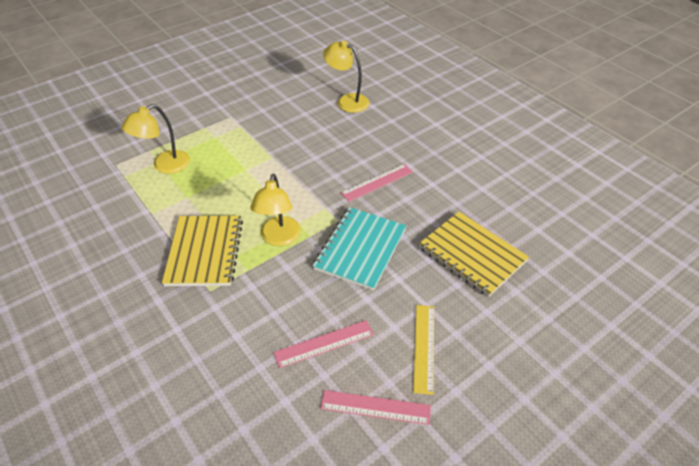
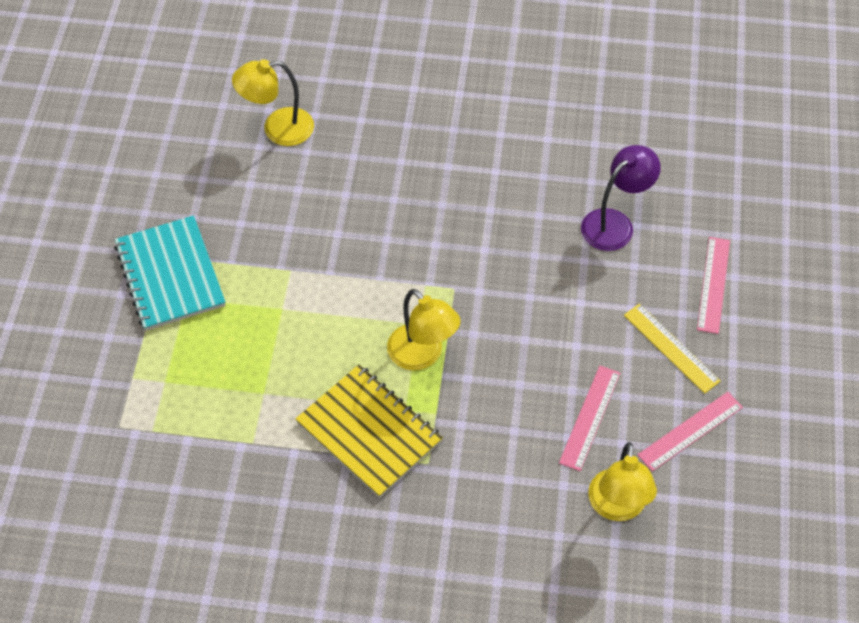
camera: 45 degrees left, 10 degrees up
yellow lamp [122,104,190,174] -> yellow lamp moved to [588,442,657,521]
turquoise notebook [313,207,406,291] -> turquoise notebook moved to [114,215,226,331]
pink ruler [341,164,413,202] -> pink ruler moved to [697,237,730,334]
yellow notebook [419,212,529,297] -> purple lamp [581,145,661,251]

